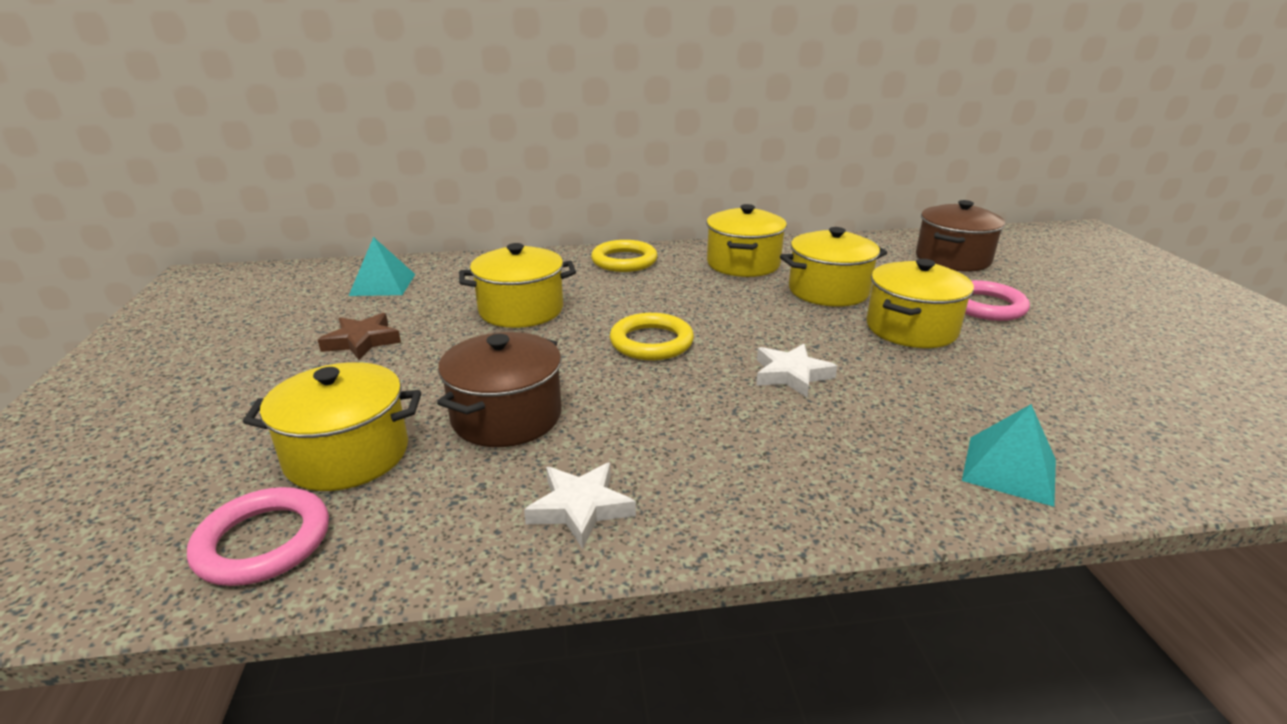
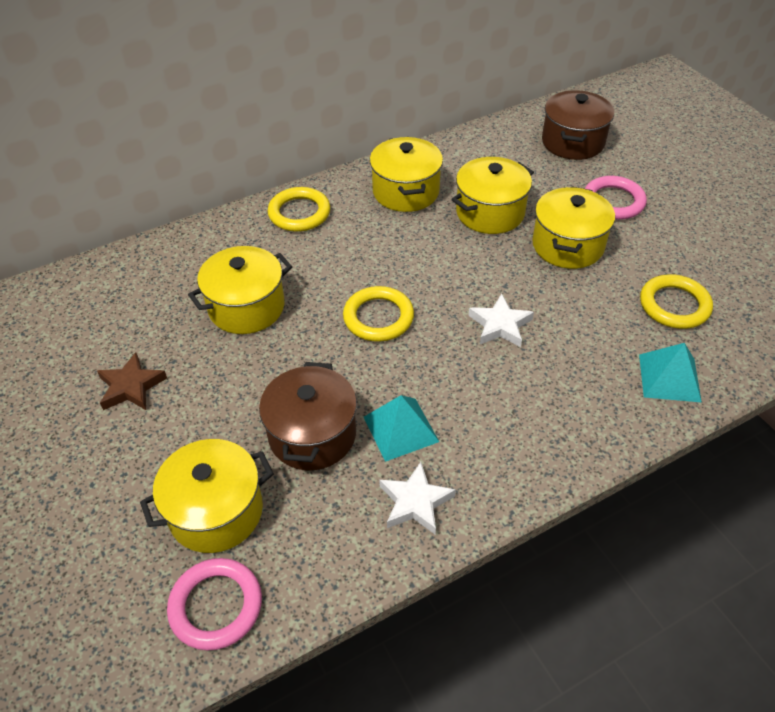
camera: 20 degrees left, 20 degrees up
turquoise pyramid [349,237,415,296] -> turquoise pyramid moved to [364,395,439,462]
none -> yellow ring [640,274,713,329]

